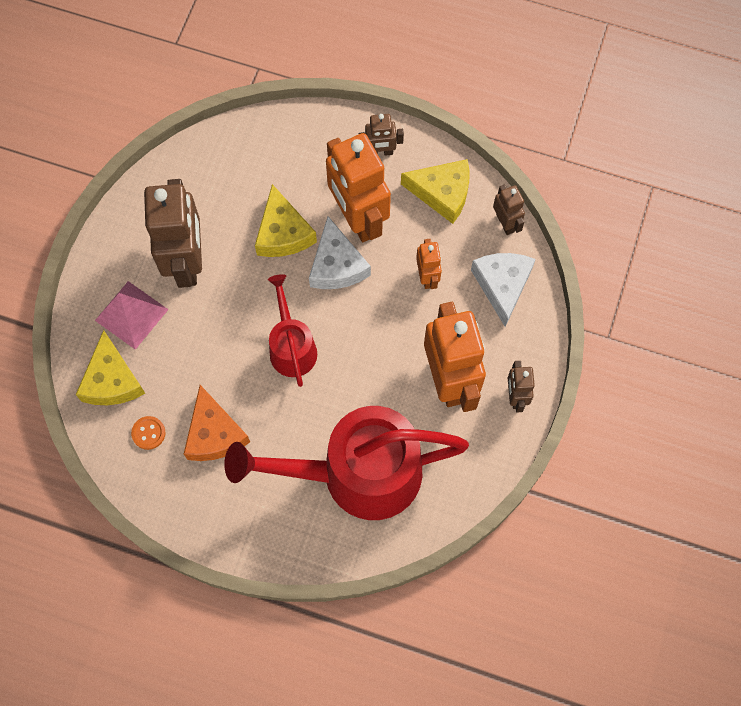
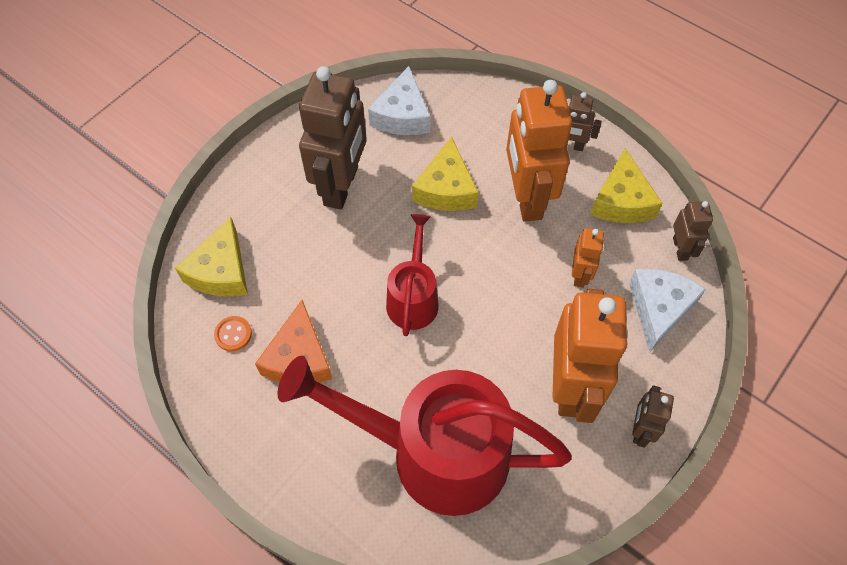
camera: 20 degrees right, 10 degrees down
pink pyramid [95,281,169,350] -> none
white cheese [309,216,371,289] -> white cheese moved to [368,66,430,135]
yellow cheese [401,159,470,224] -> yellow cheese turned 60 degrees clockwise [590,148,663,223]

